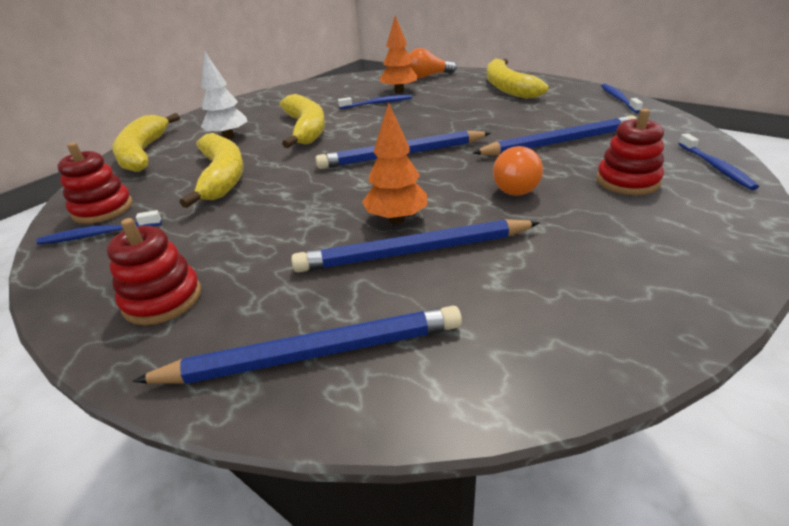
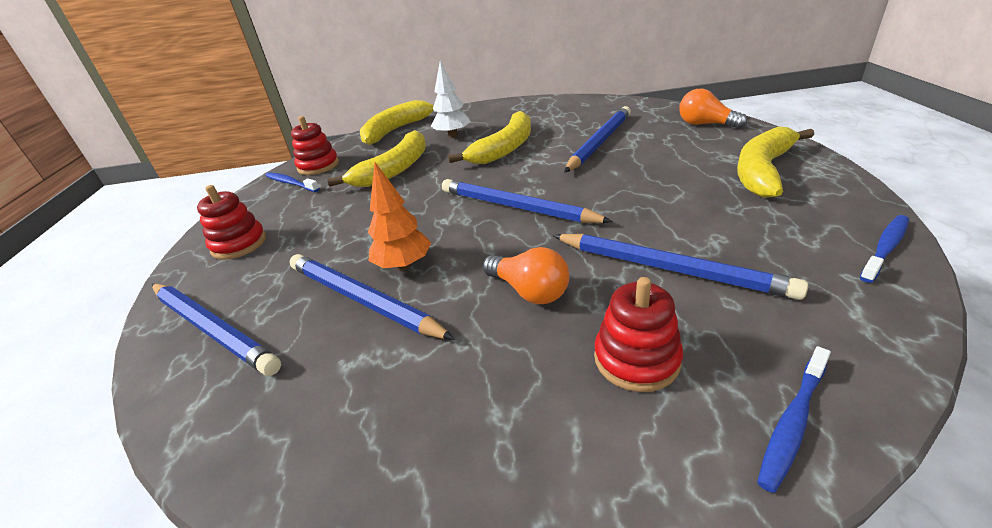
camera: 50 degrees right, 0 degrees up
blue toothbrush [338,95,412,109] -> blue pencil [564,106,631,173]
orange tree [379,16,418,93] -> none
orange light bulb [493,146,543,196] -> orange light bulb turned 105 degrees counterclockwise [483,247,569,304]

